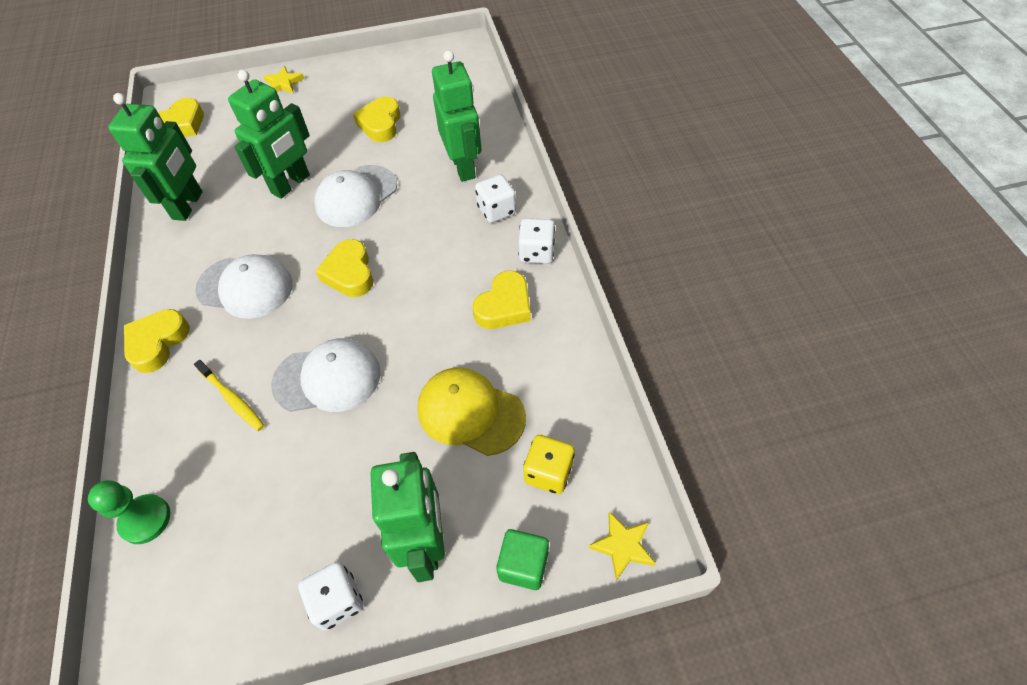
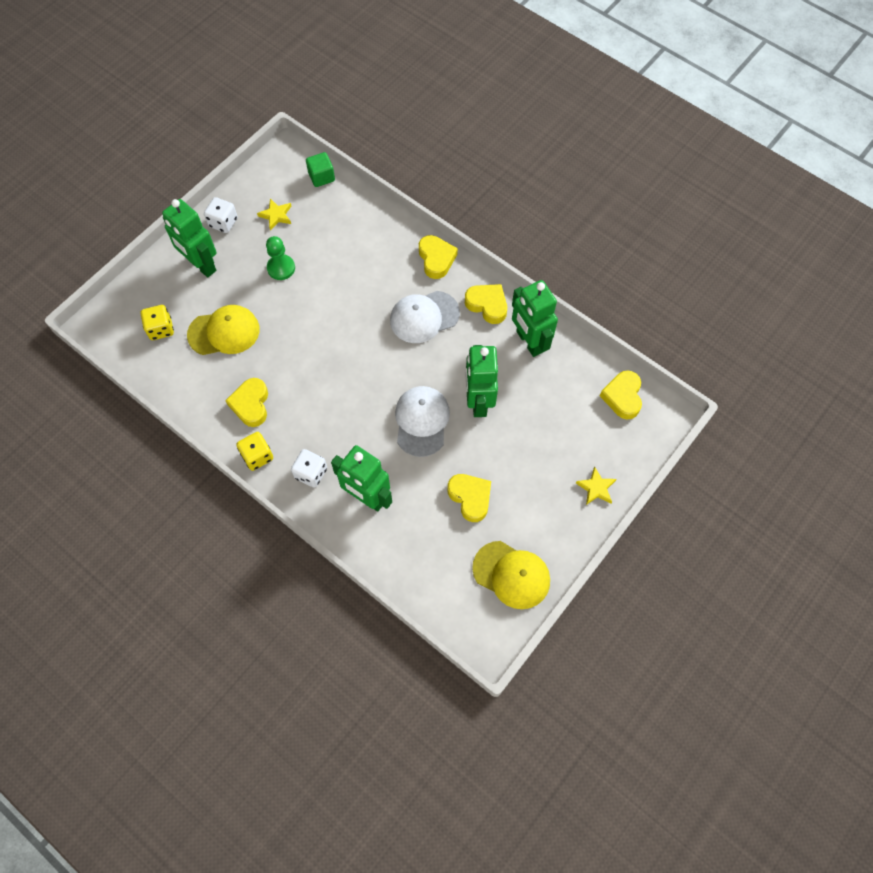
camera: 140 degrees right, 10 degrees up
green pawn [88,480,170,544] -> green pawn moved to [266,236,295,280]
yellow toothbrush [194,360,265,431] -> none
white cap [271,338,381,412] -> none
yellow heart [315,239,373,297] -> yellow heart moved to [465,284,507,324]
green cube [496,529,549,590] -> green cube moved to [306,152,335,187]
white dice [518,218,555,264] -> yellow dice [236,432,273,471]
yellow star [588,511,656,581] -> yellow star moved to [257,199,291,230]
none -> yellow cap [472,541,550,609]

